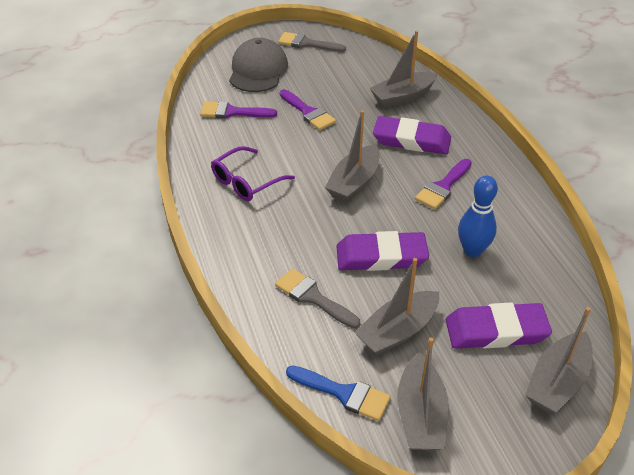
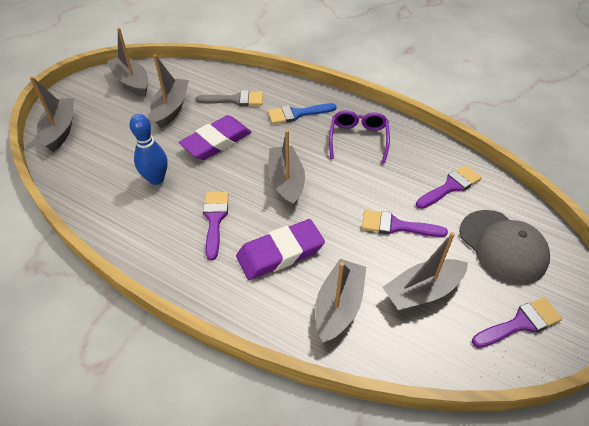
camera: 140 degrees right, 5 degrees up
grey brush [278,32,346,52] -> purple brush [472,297,562,348]
blue brush [286,366,391,421] -> blue brush moved to [268,103,337,124]
purple eraser [446,302,552,349] -> none
none -> grey boat [382,232,468,311]

